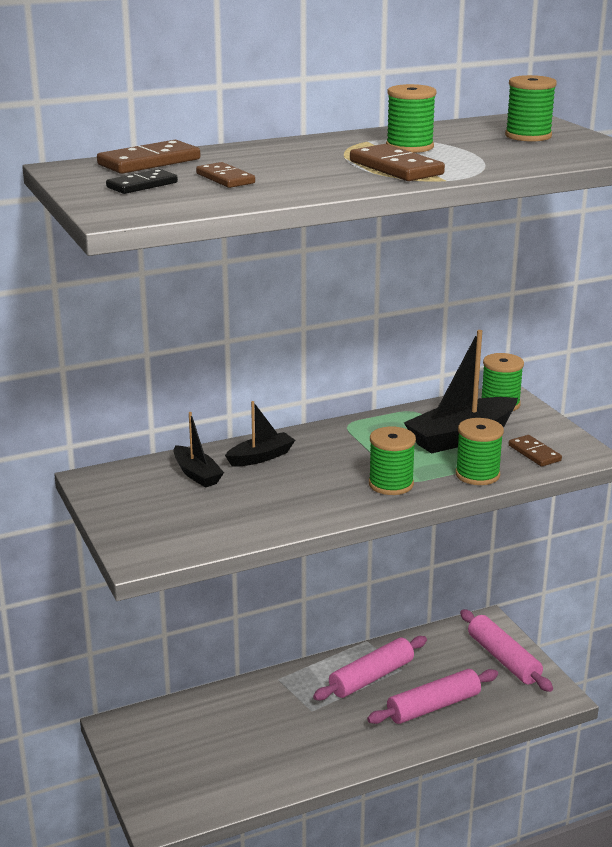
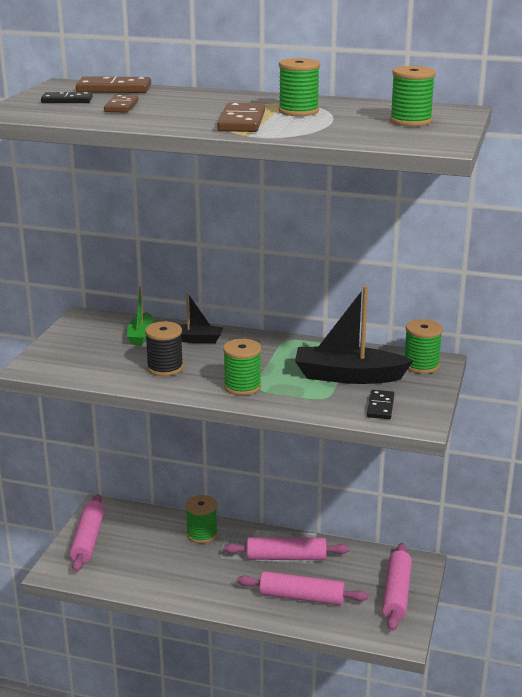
camera: 40 degrees right, 0 degrees up
black boat [174,412,224,488] -> green boat [127,286,154,345]
green spool [455,418,504,485] -> green spool moved to [185,495,218,543]
brown domino [509,435,562,467] -> black domino [367,390,395,419]
none -> pink rolling pin [70,494,105,572]
none -> black spool [145,321,183,376]

